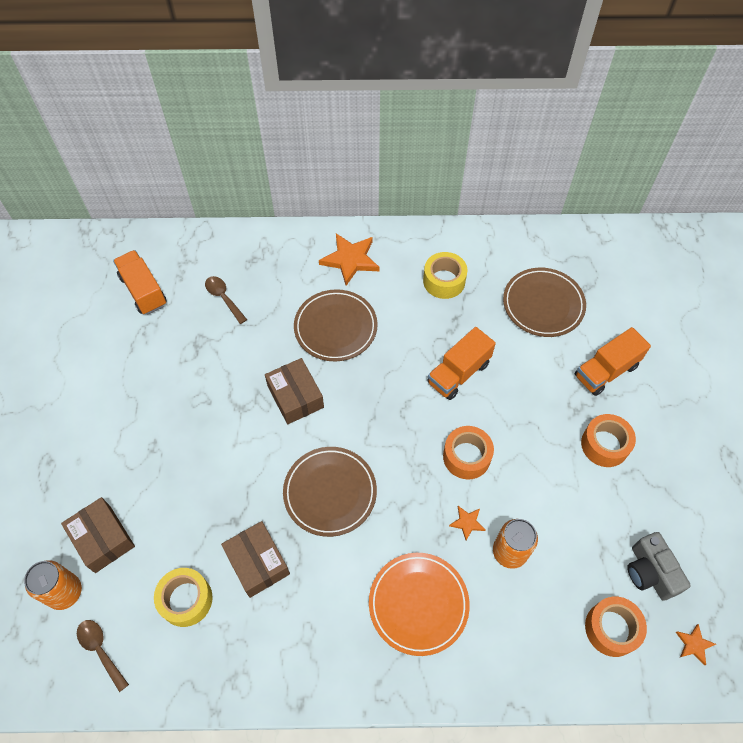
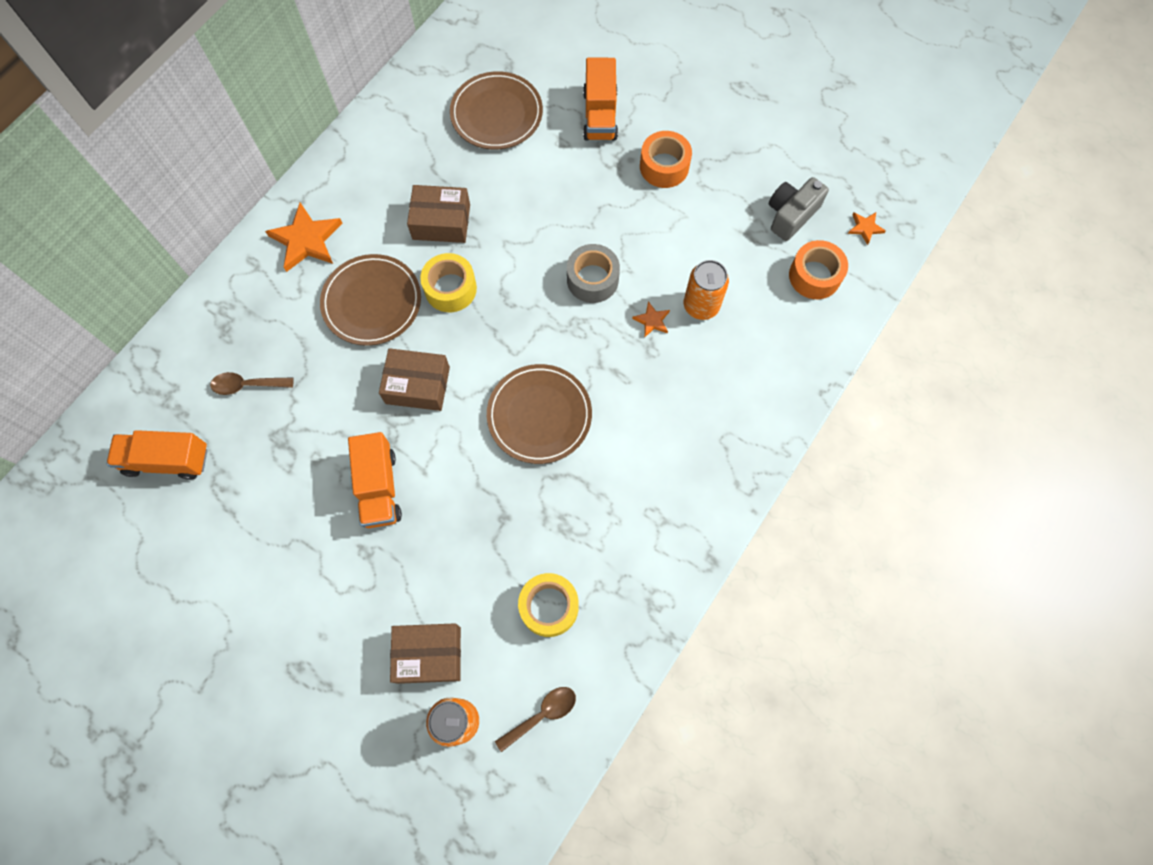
camera: 55 degrees left, 10 degrees up
brown spoon [77,620,129,692] -> brown spoon turned 150 degrees clockwise [495,687,576,752]
brown box [221,521,290,598] -> brown box moved to [407,185,470,243]
orange plate [369,553,470,656] -> none
yellow tape [423,252,468,299] -> yellow tape moved to [420,253,477,312]
orange truck [427,327,496,400] -> orange truck moved to [348,432,402,528]
orange tape [443,426,494,479] -> grey tape [567,244,620,303]
grey camera [627,532,691,601] -> grey camera turned 120 degrees clockwise [769,177,829,241]

